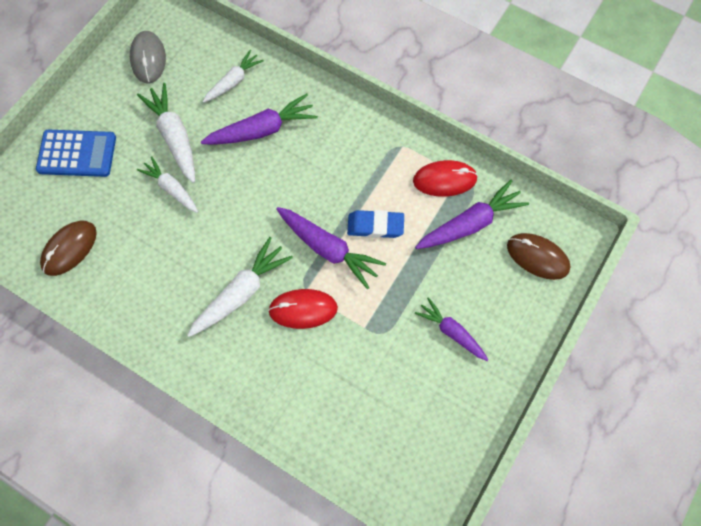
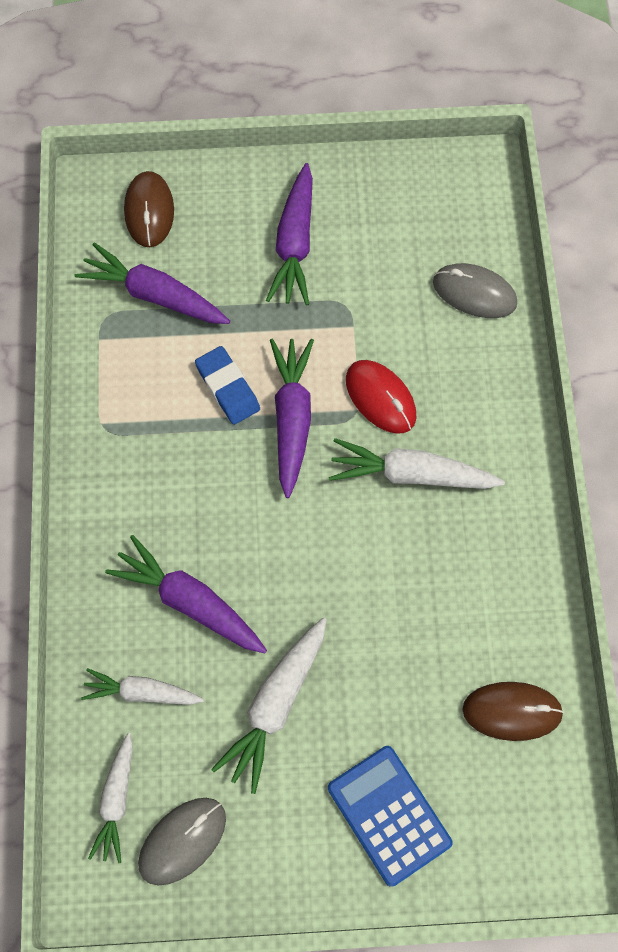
camera: 125 degrees left, 0 degrees up
white carrot [137,156,198,213] -> white carrot moved to [88,733,133,863]
red mouse [413,160,478,197] -> none
purple carrot [415,297,488,361] -> purple carrot [266,163,313,306], size x1.52
none -> grey mouse [433,263,517,318]

